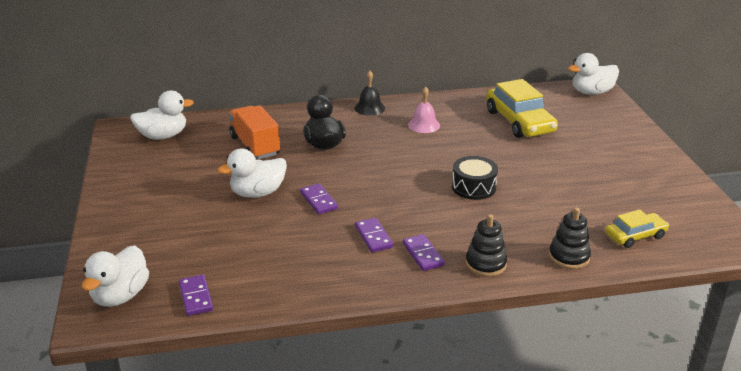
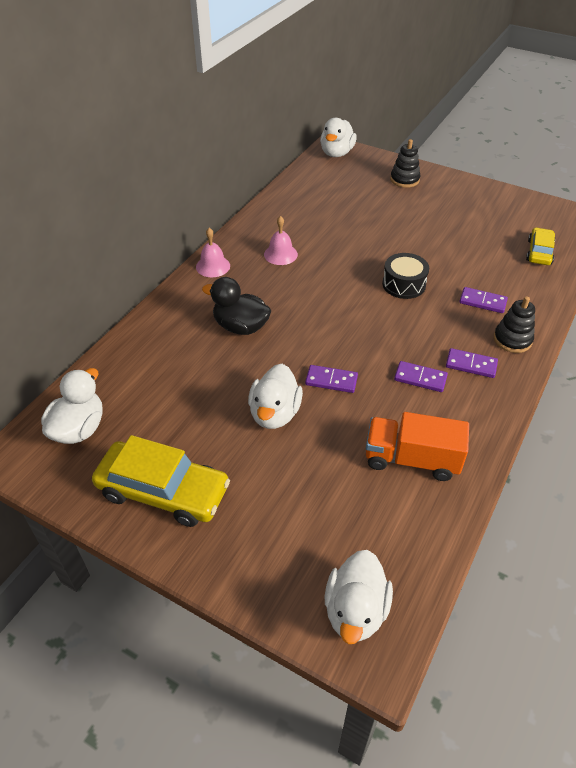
camera: 50 degrees left, 15 degrees up
white duck [82,245,149,307] -> white duck turned 45 degrees clockwise [325,550,393,644]
purple domino [179,275,213,316] -> purple domino moved to [459,287,508,313]
orange truck [229,105,280,160] -> orange truck moved to [366,412,469,481]
black bell [354,71,385,116] -> pink bell [196,228,230,277]
yellow car [486,79,558,138] -> yellow car moved to [92,435,230,527]
black stacking toy [549,207,591,269] -> black stacking toy moved to [390,139,420,188]

